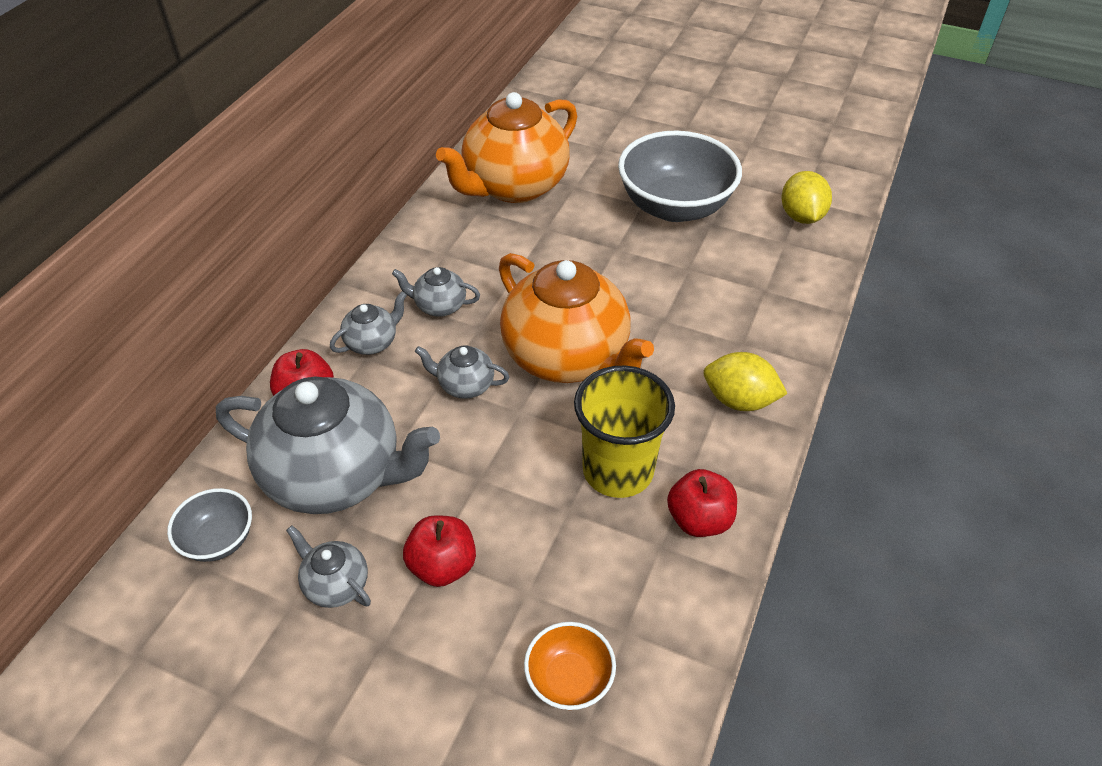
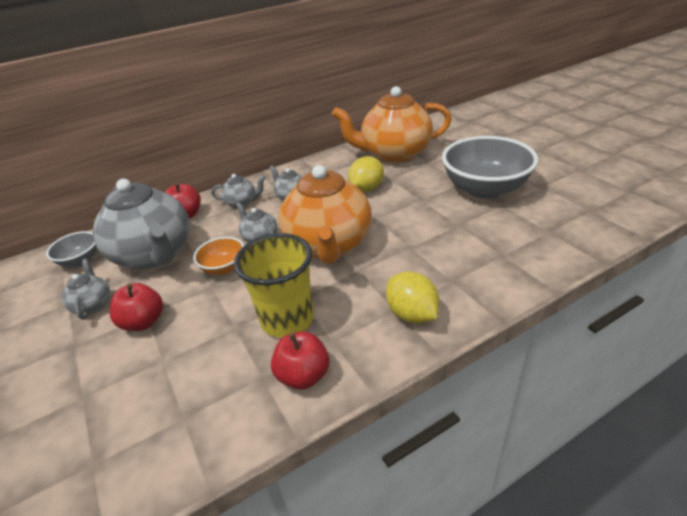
camera: 40 degrees right, 10 degrees down
orange bowl [524,622,616,710] -> orange bowl moved to [193,237,244,275]
yellow lemon [782,171,832,224] -> yellow lemon moved to [348,156,384,192]

